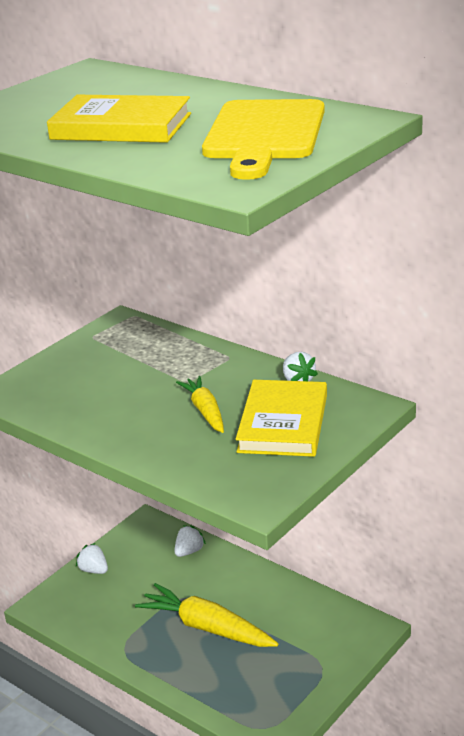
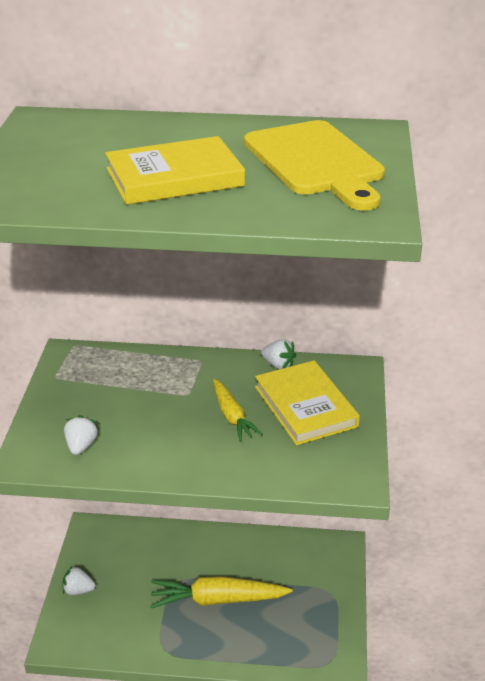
camera: 35 degrees left, 5 degrees up
white strawberry [174,525,206,557] -> white strawberry moved to [64,415,99,455]
yellow carrot [176,376,224,433] -> yellow carrot turned 150 degrees counterclockwise [213,379,263,442]

